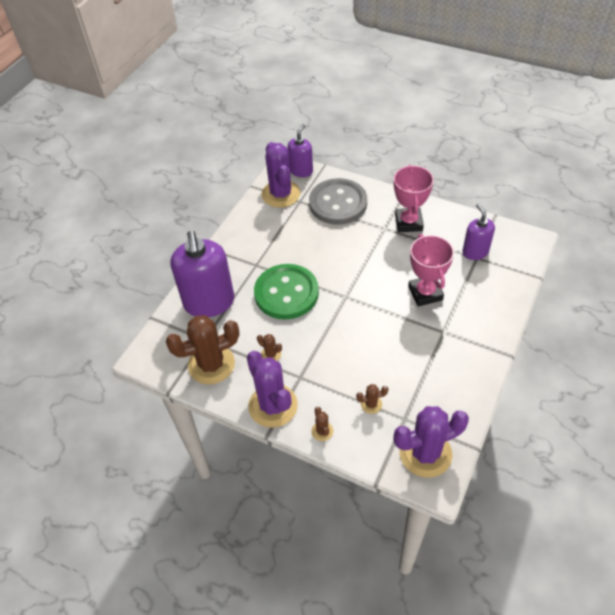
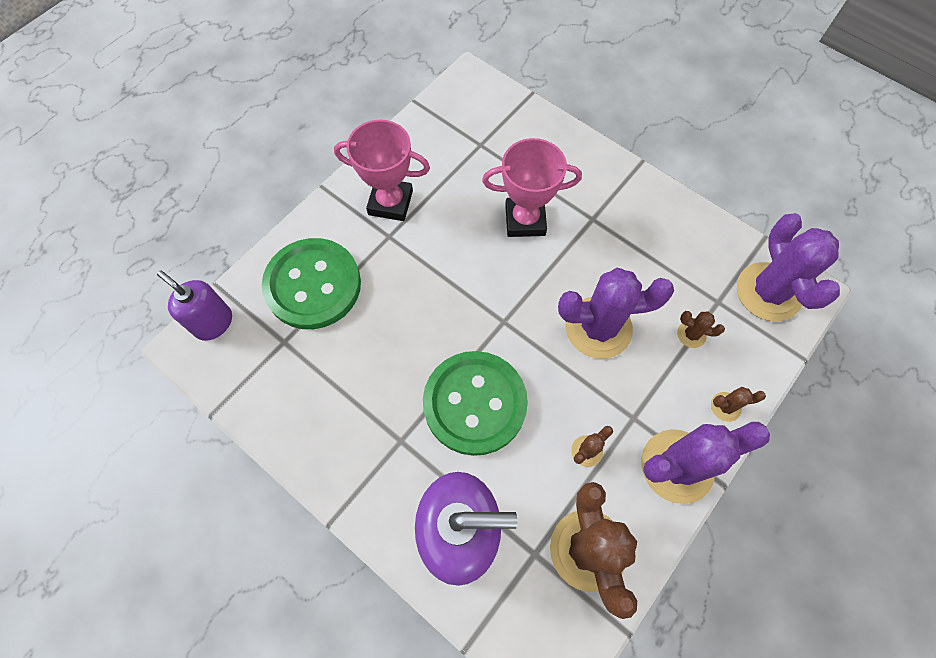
camera: 80 degrees left, 15 degrees up
purple cactus [262,142,301,208] -> purple cactus moved to [558,268,674,359]
grey button [309,178,367,225] -> green button [262,238,361,329]
brown cactus [356,384,388,414] -> brown cactus turned 75 degrees counterclockwise [677,311,725,348]
purple soap dispenser [462,204,495,260] -> none

